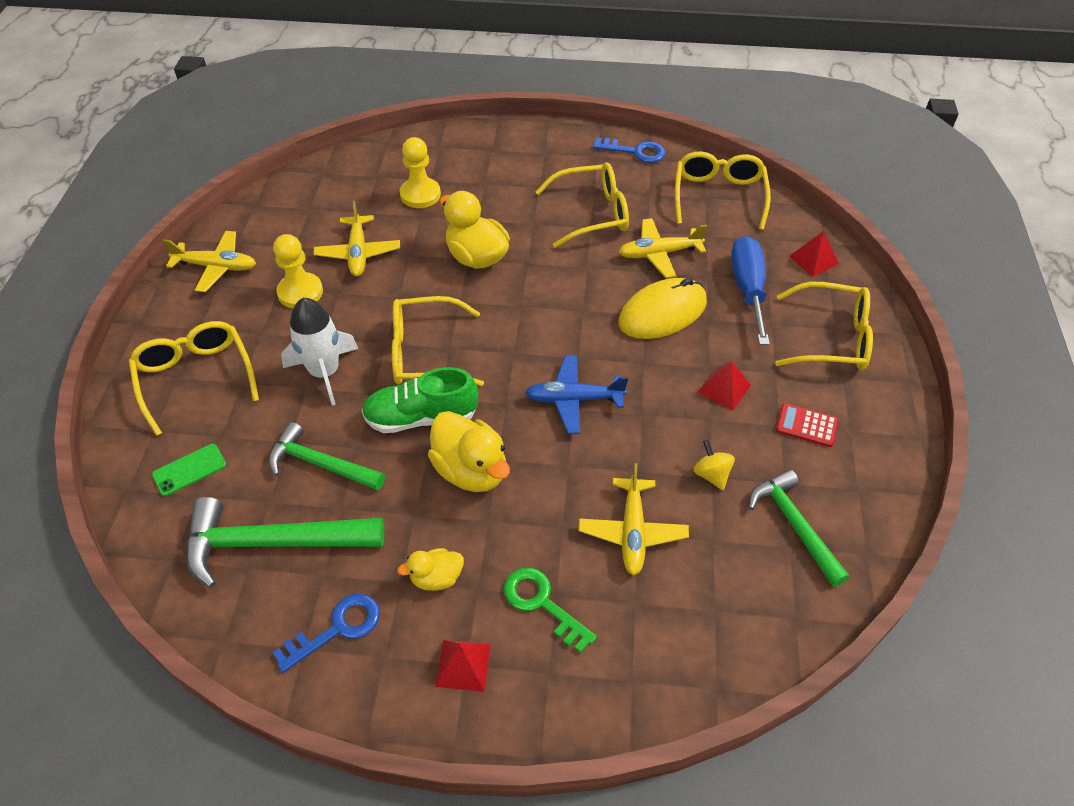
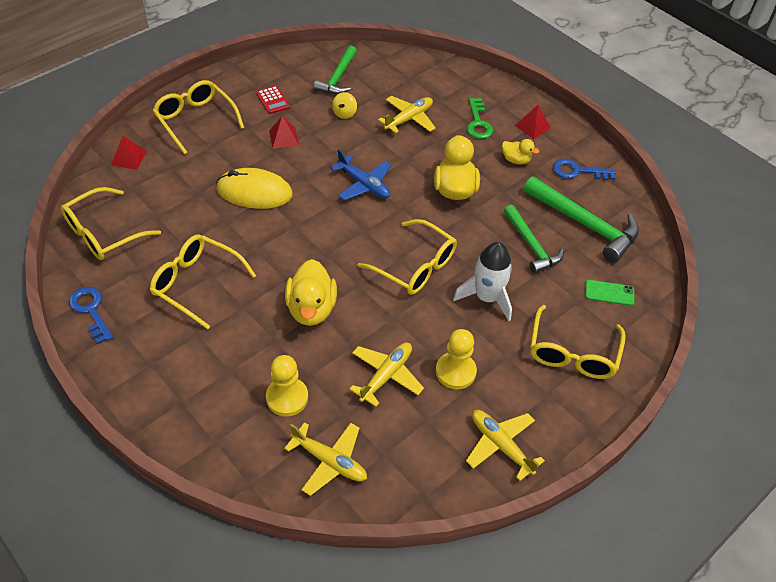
camera: 140 degrees left, 0 degrees up
green shoe [361,367,478,433] -> none
yellow plane [619,218,707,278] -> yellow plane moved to [284,422,367,496]
blue screwdriver [731,236,770,345] -> none

